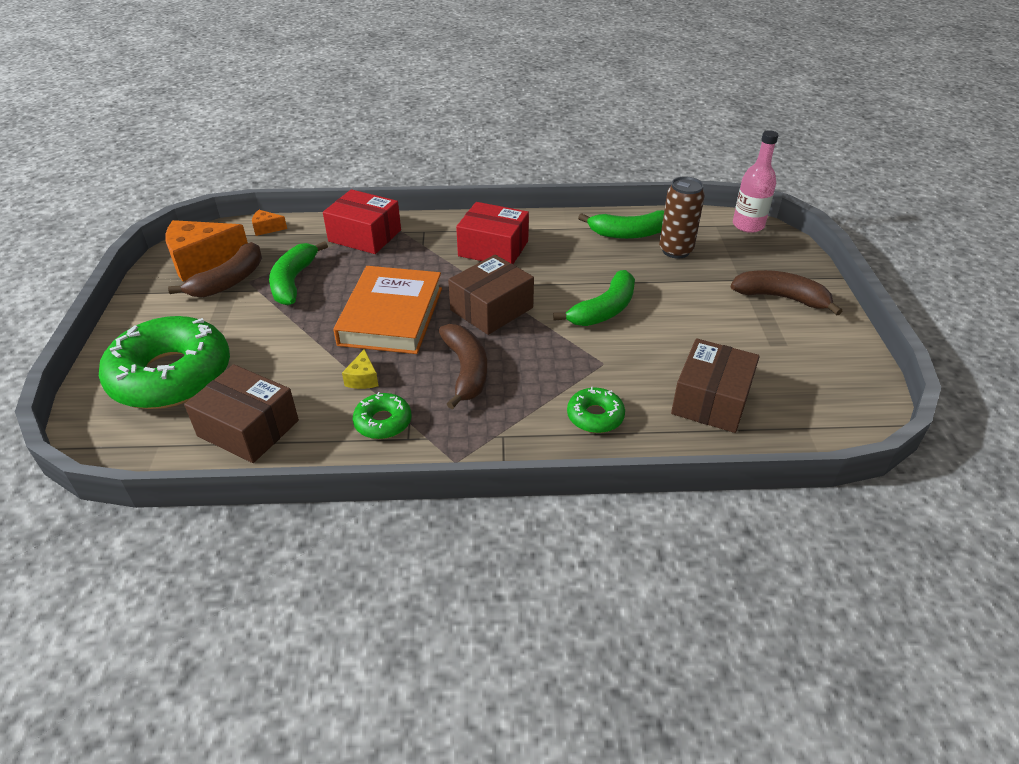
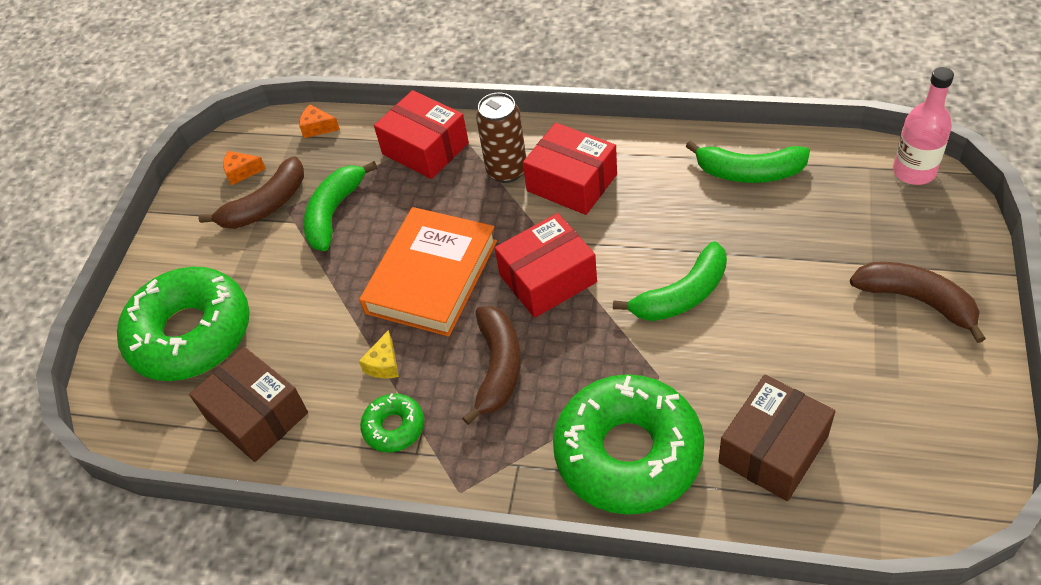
camera: 20 degrees right, 10 degrees up
orange cheese [165,220,248,282] -> orange cheese [223,151,266,185], size x0.46
brown box [448,255,534,335] -> red box [495,213,597,318]
green donut [567,387,625,433] -> green donut [553,374,704,515], size x2.22
brown can [659,176,705,259] -> brown can moved to [476,92,526,183]

